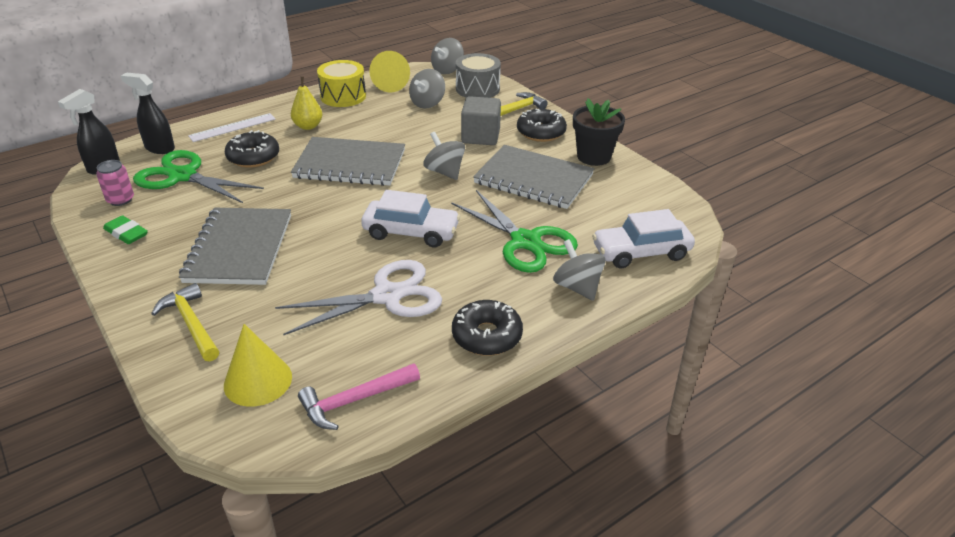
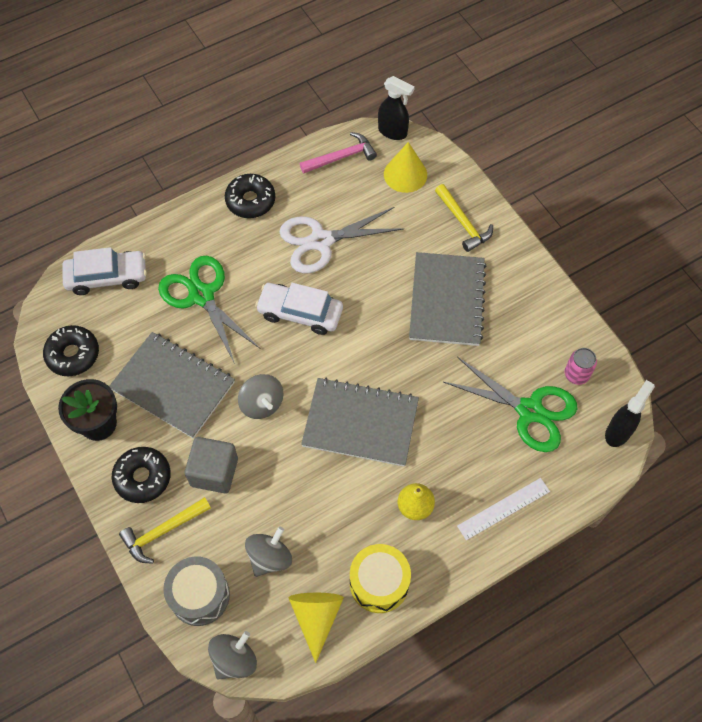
camera: 175 degrees left, 25 degrees up
green eraser [103,215,148,244] -> none
black spray bottle [121,72,175,154] -> black spray bottle moved to [378,76,415,140]
black donut [225,130,279,168] -> black donut moved to [43,325,99,376]
grey spinning top [553,239,606,301] -> none

